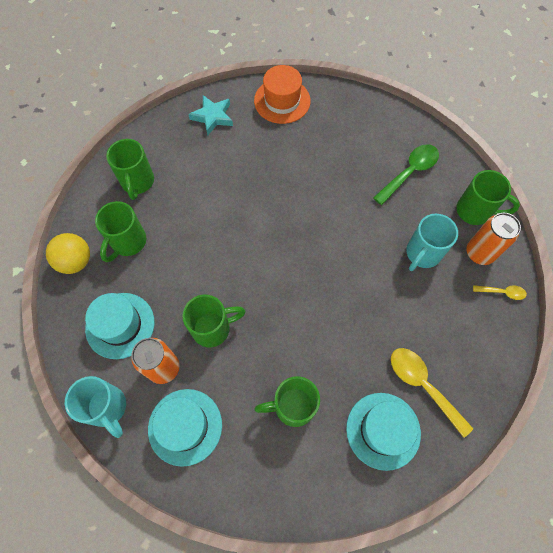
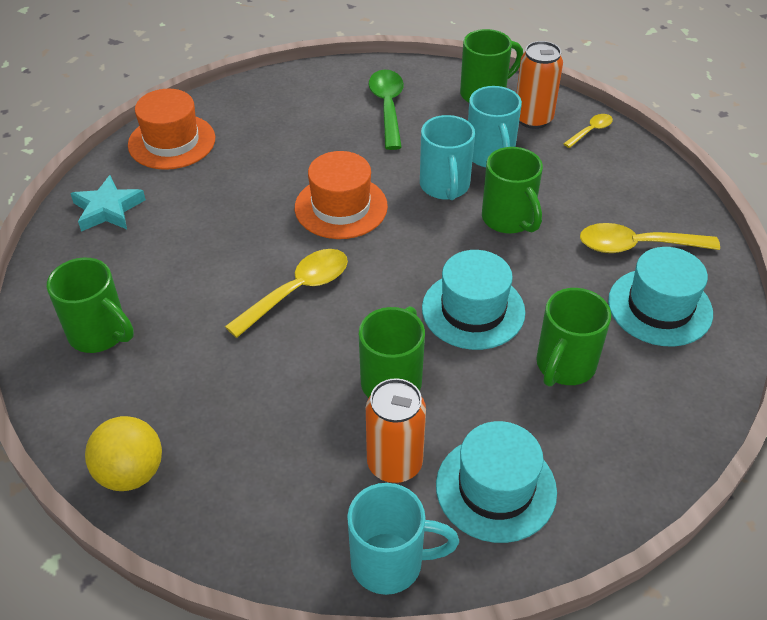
camera: 50 degrees left, 20 degrees down
turquoise hat [85,293,155,359] -> turquoise hat moved to [422,250,526,350]
green mug [95,201,146,262] -> green mug moved to [482,147,543,234]
none -> yellow spoon [225,249,348,338]
none -> orange hat [295,151,388,239]
none -> turquoise mug [420,115,475,200]

